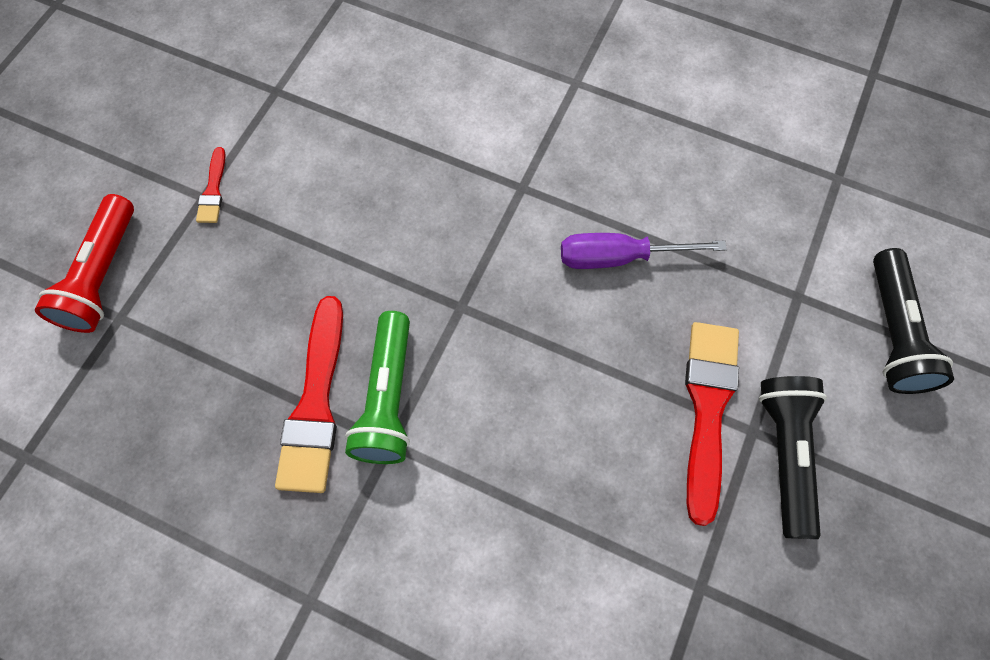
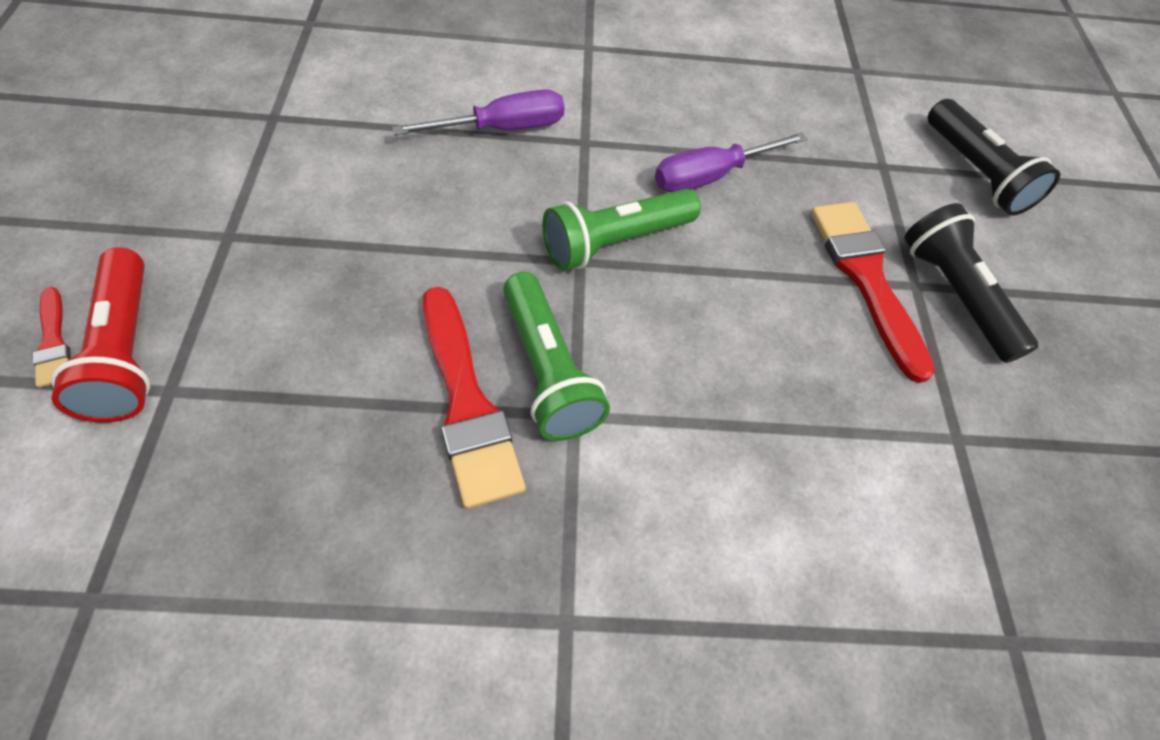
camera: 30 degrees left, 10 degrees down
red brush [196,147,226,223] -> red brush moved to [33,287,71,388]
none -> purple screwdriver [392,89,565,135]
none -> green flashlight [542,189,701,271]

